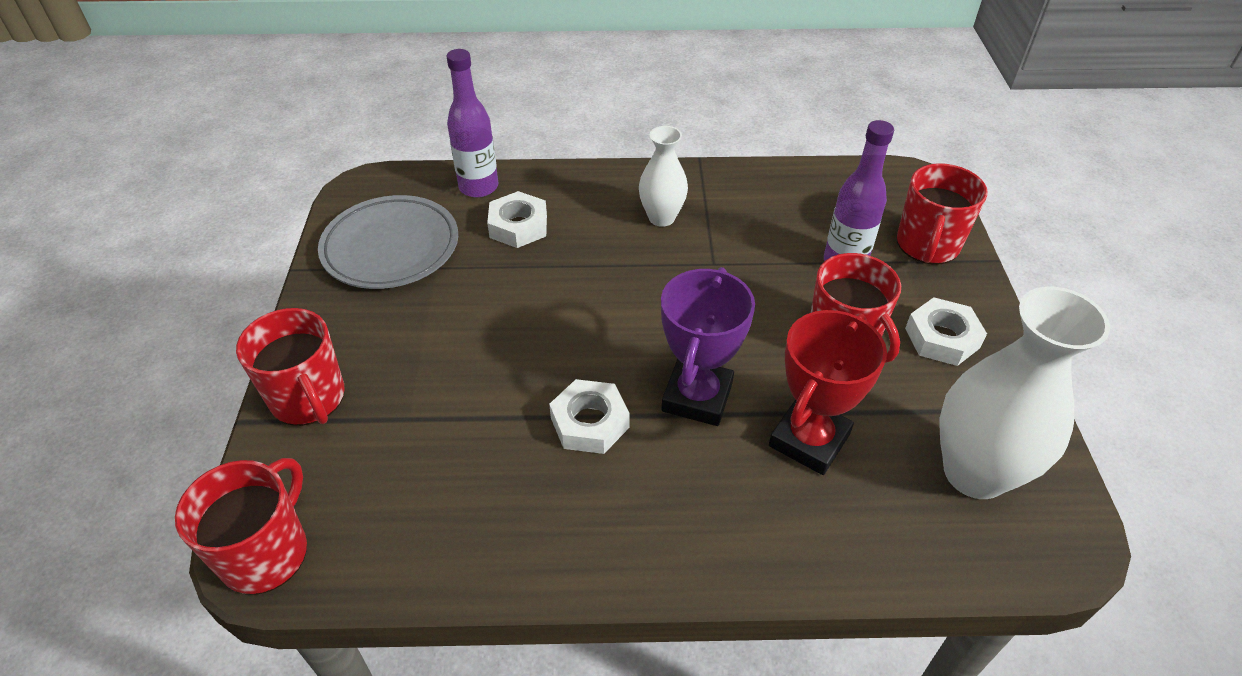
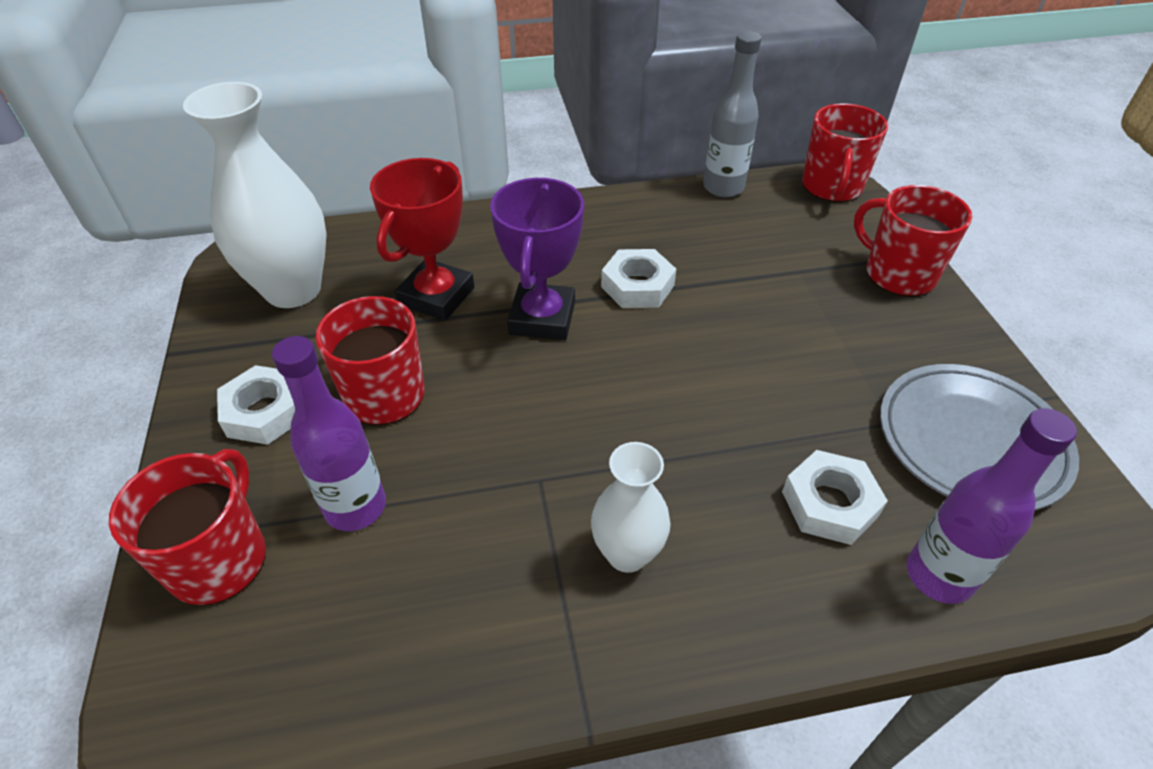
camera: 170 degrees right, 0 degrees up
none -> grey bottle [703,31,762,197]

